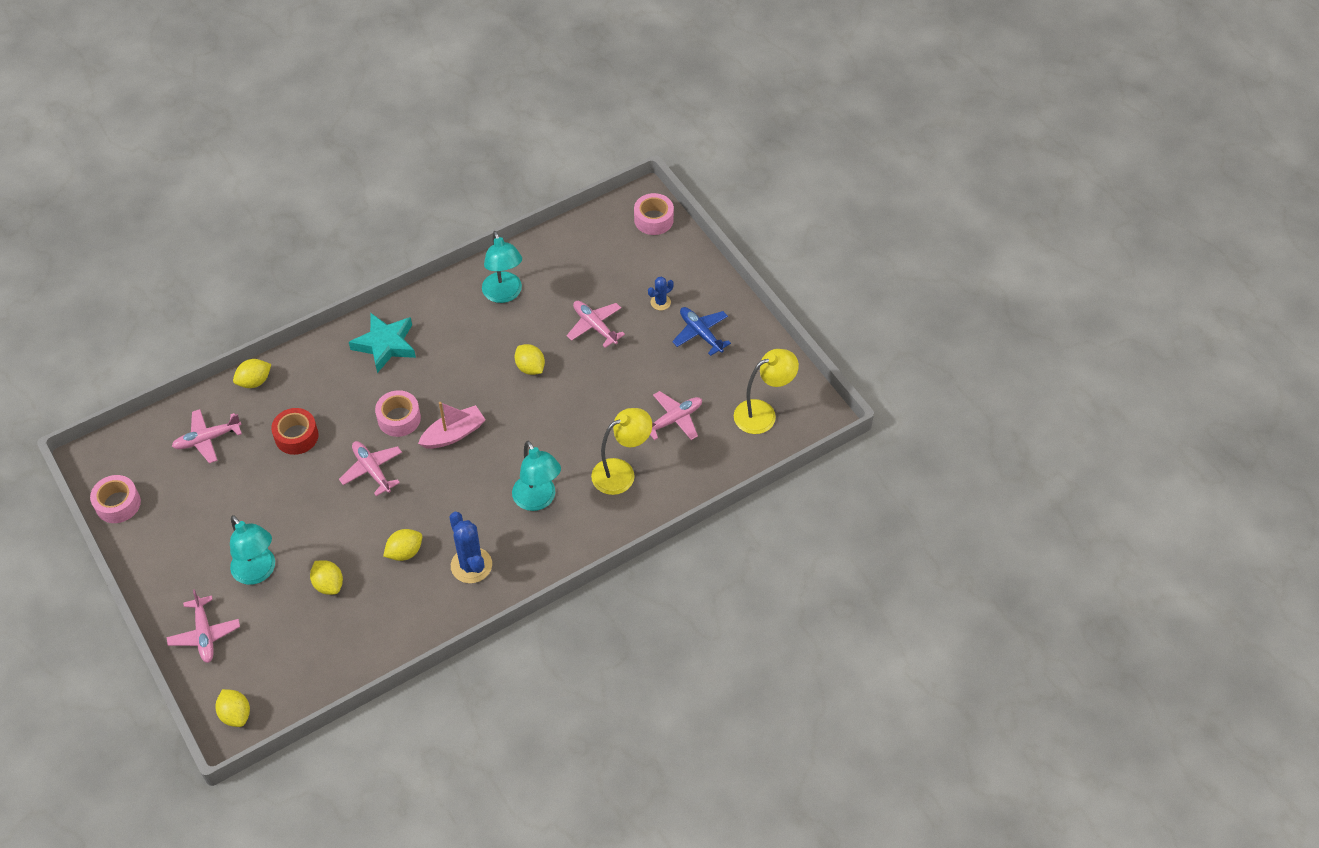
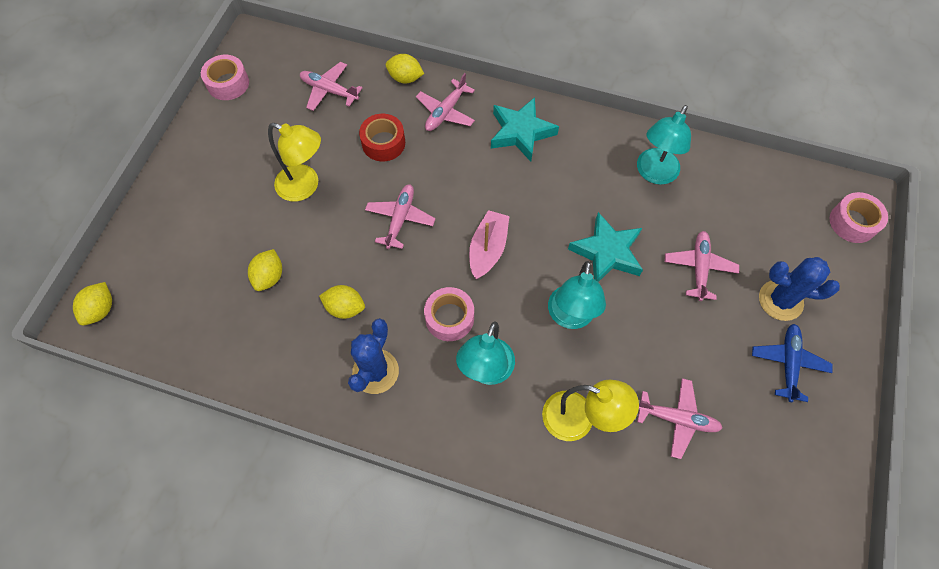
camera: 50 degrees right, 10 degrees up
pink plane [166,589,240,663] -> pink plane moved to [416,73,475,131]
turquoise lamp [230,515,275,585] -> turquoise lamp moved to [548,261,606,329]
pink tape [375,390,421,437] -> pink tape moved to [424,287,474,341]
pink boat [418,402,486,449] -> pink boat turned 90 degrees counterclockwise [469,210,510,279]
yellow lemon [515,344,545,375] -> turquoise star [568,212,643,282]
blue cactus [648,276,674,310] -> blue cactus [759,257,840,321], size x1.84
yellow lamp [734,349,799,434] -> yellow lamp moved to [268,123,321,202]

